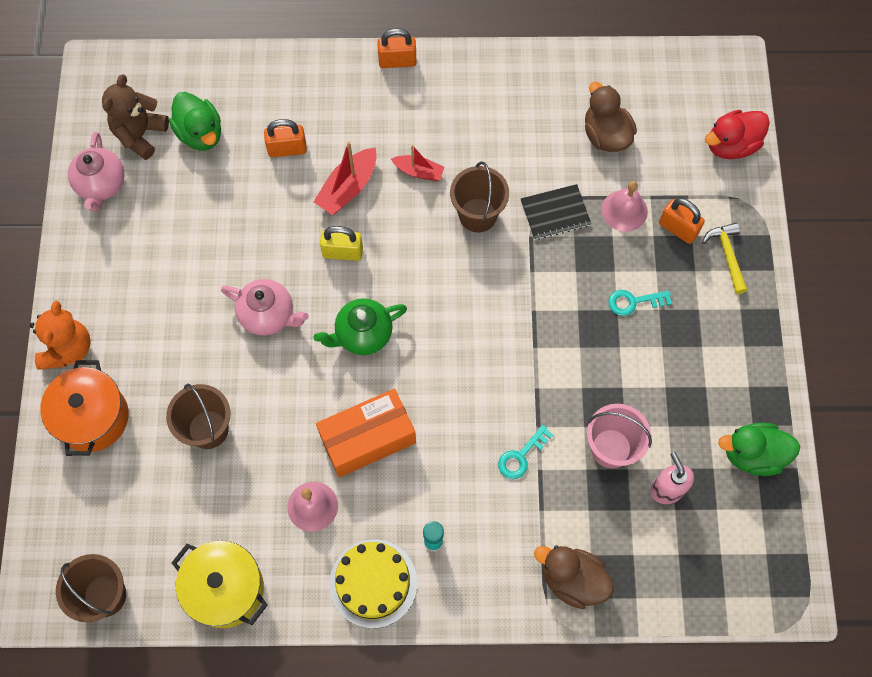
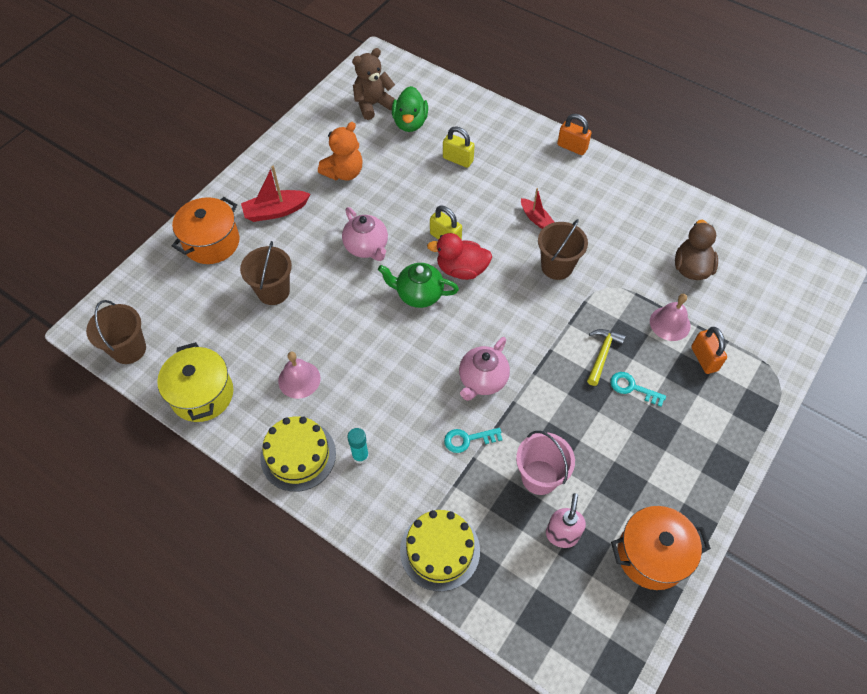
camera: 35 degrees right, 10 degrees down
orange teddy bear [30,301,91,370] -> orange teddy bear moved to [318,122,363,181]
pink teapot [68,132,125,212] -> pink teapot moved to [459,337,510,401]
orange padlock [264,119,307,157] -> yellow padlock [443,126,475,168]
red boat [314,142,377,215] -> red boat moved to [241,166,310,222]
orange box [316,389,416,477] -> none
black notebook [521,184,591,240] -> none
brown duck [534,546,614,609] -> yellow cake [400,510,480,592]
yellow hammer [702,223,747,294] -> yellow hammer moved to [587,329,626,386]
red duck [705,110,770,159] -> red duck moved to [427,233,492,280]
green duck [718,423,800,476] -> orange pot [611,506,711,590]

